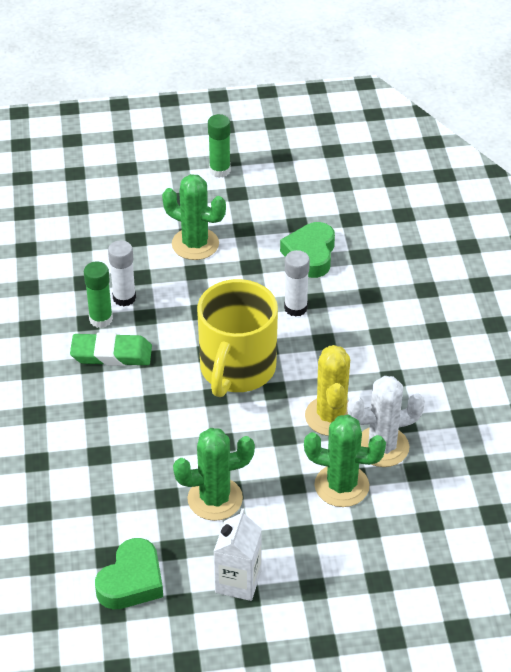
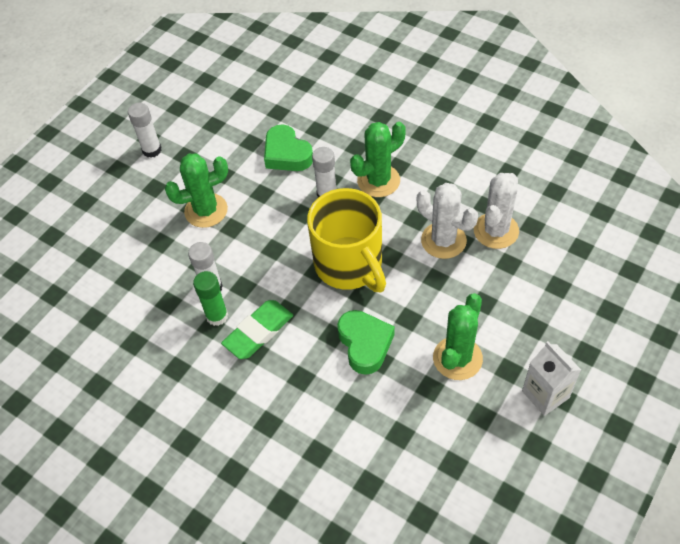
camera: 45 degrees left, 10 degrees up
green heart [95,538,163,609] -> green heart moved to [337,310,395,375]
green glue stick [208,114,231,178] -> white glue stick [128,103,161,158]
green cactus [304,415,386,507] -> green cactus moved to [350,122,406,197]
yellow cactus [305,345,350,436] -> white cactus [417,183,478,259]

